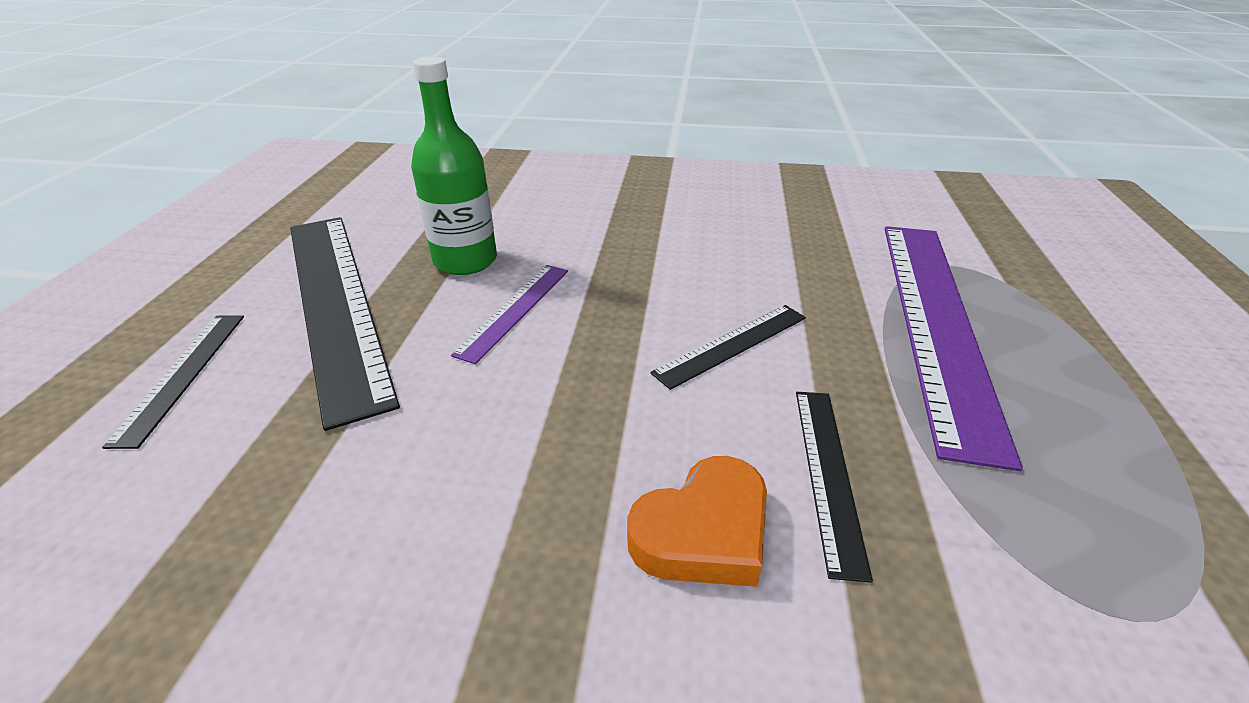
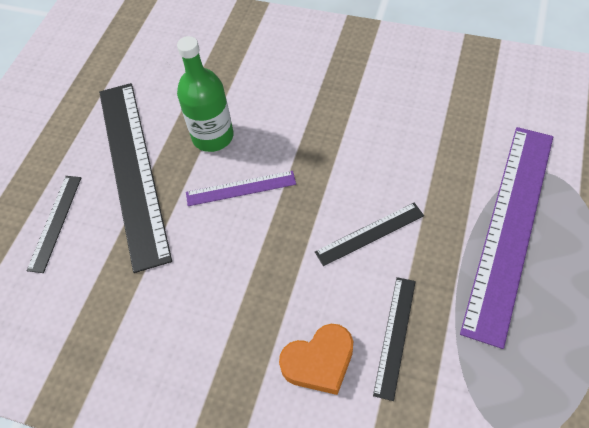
camera: 15 degrees right, 20 degrees up
purple ruler [451,265,568,364] -> purple ruler turned 45 degrees clockwise [186,171,296,206]

